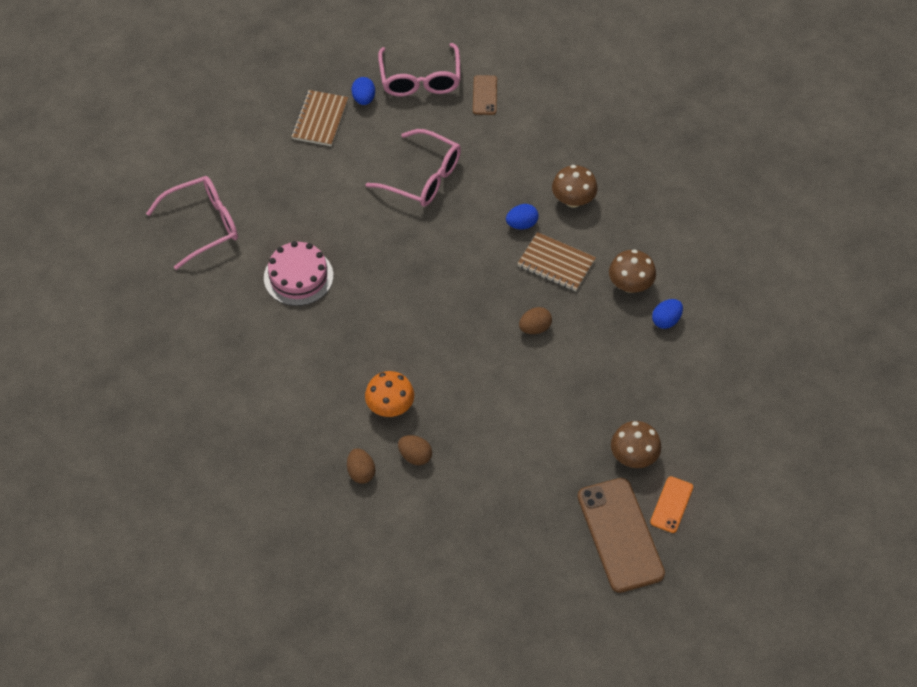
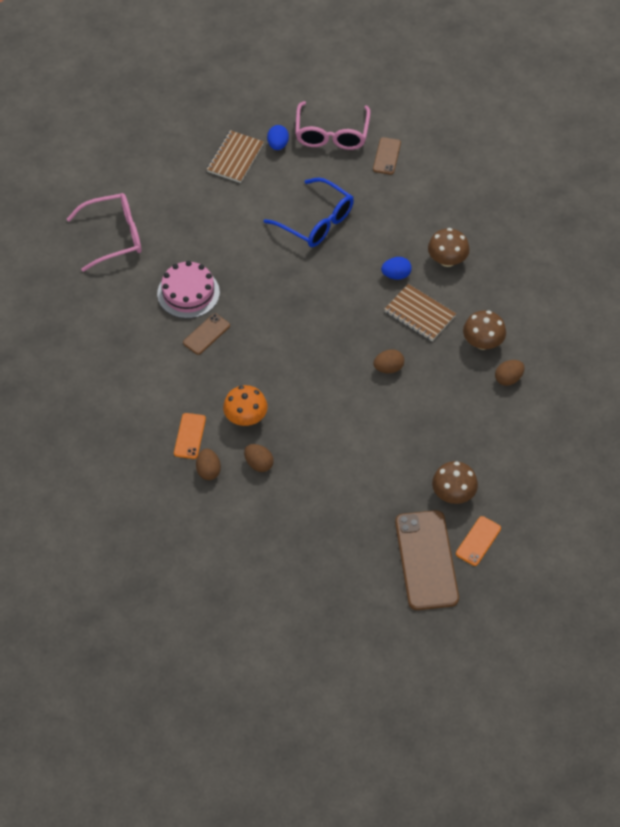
camera: 10 degrees right, 0 degrees up
pink glasses [365,129,461,207] -> blue glasses [264,177,354,247]
blue egg [652,299,683,329] -> brown egg [495,360,525,386]
none -> orange phone [174,413,206,459]
none -> brown phone [183,313,230,355]

